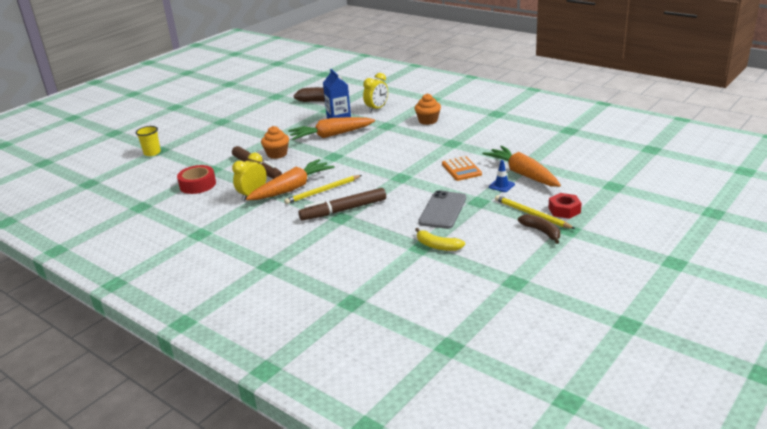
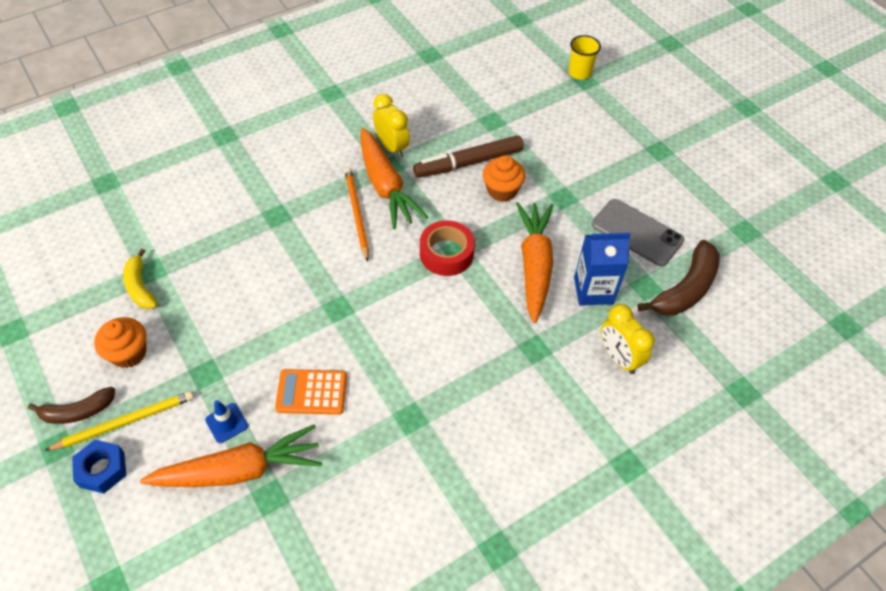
camera: 105 degrees right, 25 degrees up
red tape [177,165,216,194] -> red tape moved to [420,221,475,276]
yellow pencil [284,175,362,204] -> orange pencil [345,168,369,262]
brown marker [298,188,386,221] -> none
orange cupcake [415,94,441,125] -> orange cupcake moved to [94,317,146,368]
yellow banana [415,228,465,251] -> yellow banana turned 75 degrees counterclockwise [123,249,158,309]
grey phone [418,190,466,229] -> grey phone moved to [592,199,684,267]
red nut [548,193,582,219] -> blue nut [72,440,126,493]

